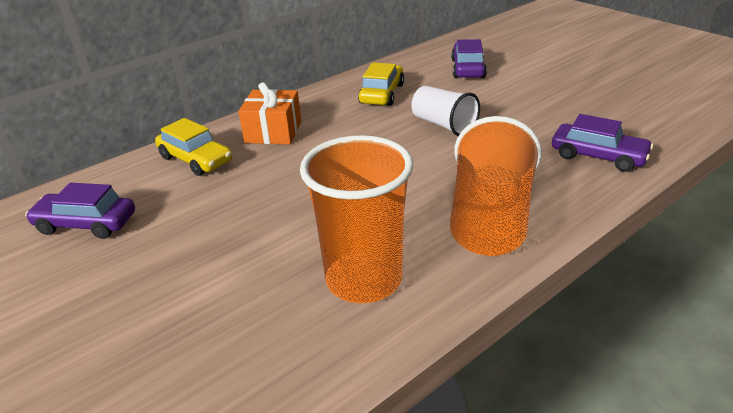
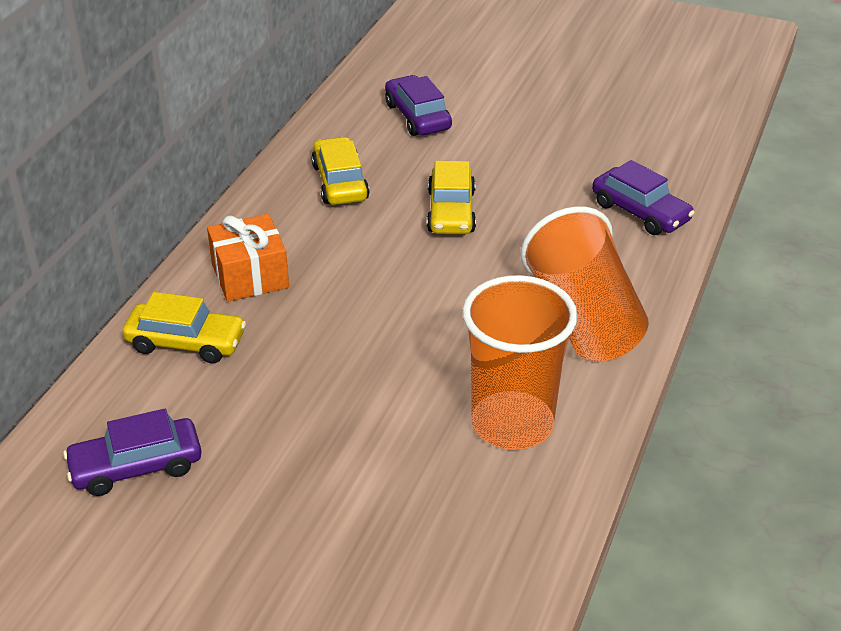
camera: 30 degrees left, 5 degrees up
white cup [411,85,480,136] -> yellow car [427,161,476,234]
purple car [552,114,653,172] -> purple car turned 45 degrees clockwise [592,160,695,235]

